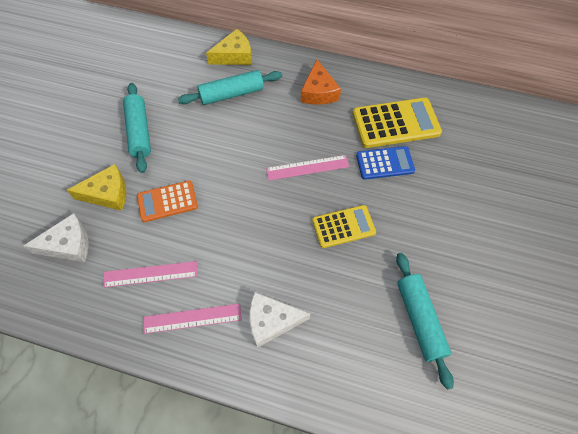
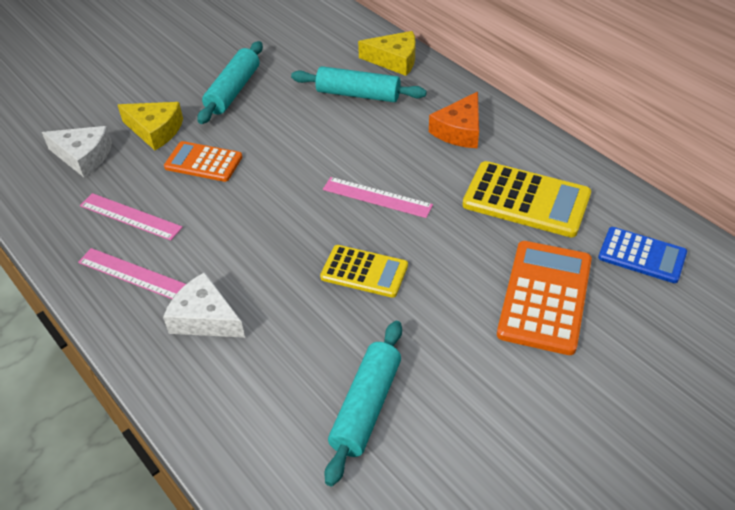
camera: 35 degrees right, 15 degrees down
blue calculator [356,146,415,180] -> blue calculator moved to [598,227,687,283]
none -> orange calculator [497,241,592,355]

